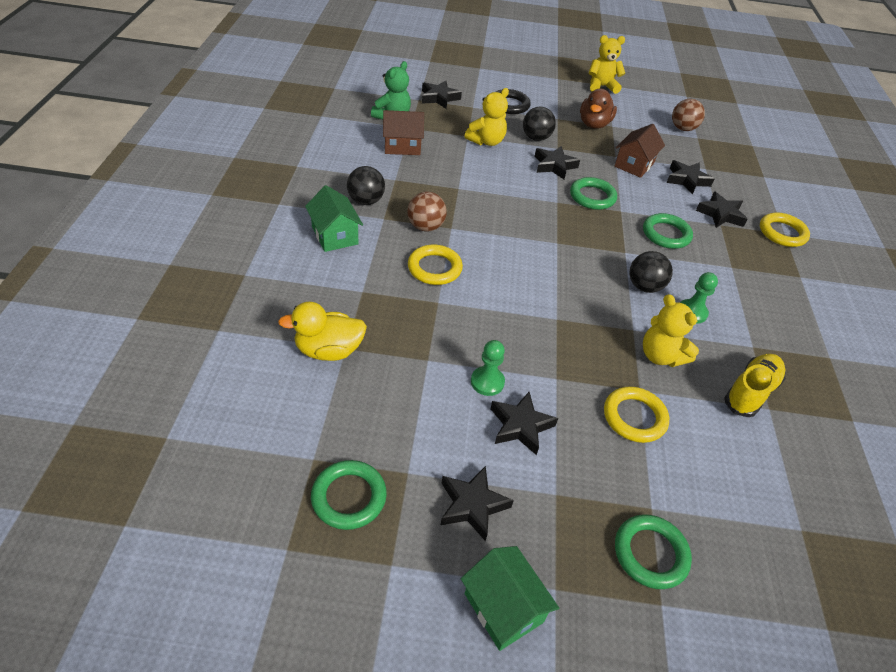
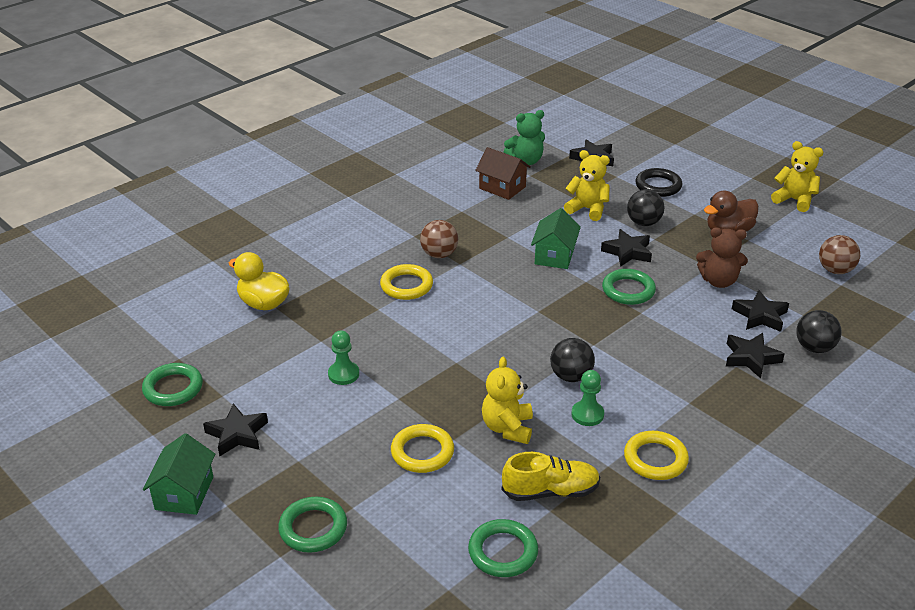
camera: 45 degrees right, 10 degrees down
green house [305,185,363,252] -> green house moved to [531,208,581,269]
black ball [347,166,385,205] -> black ball moved to [796,310,841,353]
yellow teddy bear [464,88,509,146] -> yellow teddy bear turned 150 degrees counterclockwise [564,150,610,221]
black star [490,392,558,455] -> none
brown house [614,124,665,178] -> brown teddy bear [696,227,748,288]
green ring [643,213,693,249] -> green ring moved to [468,519,538,577]
yellow ring [760,213,810,247] -> yellow ring moved to [624,431,689,480]

